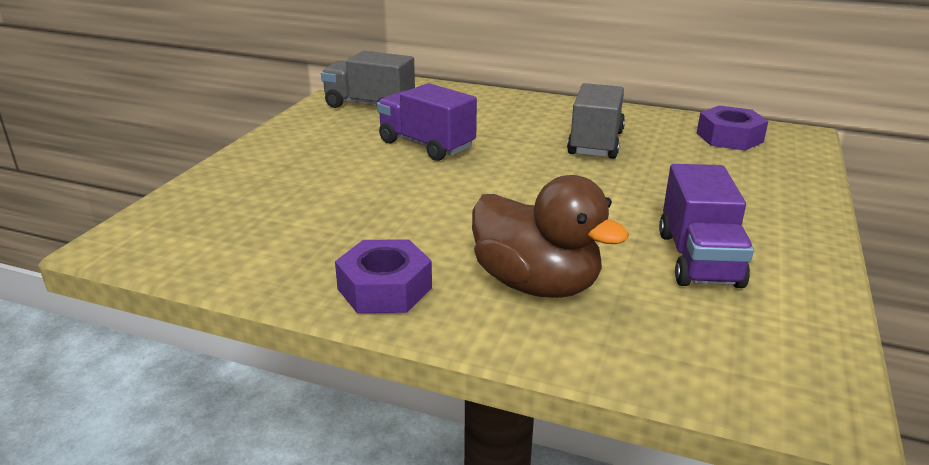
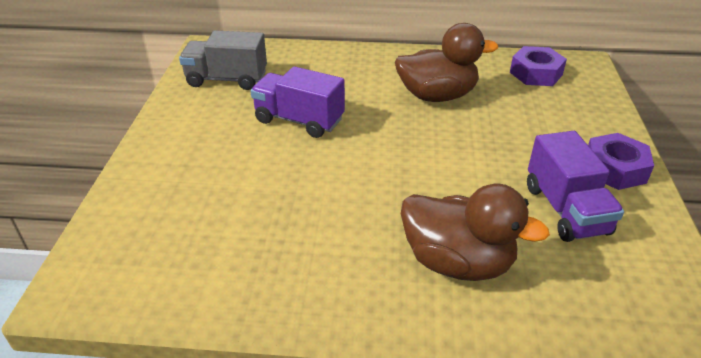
camera: 15 degrees left, 10 degrees up
purple nut [335,239,432,313] -> purple nut moved to [588,133,654,190]
grey truck [567,83,625,159] -> brown duck [395,23,498,102]

